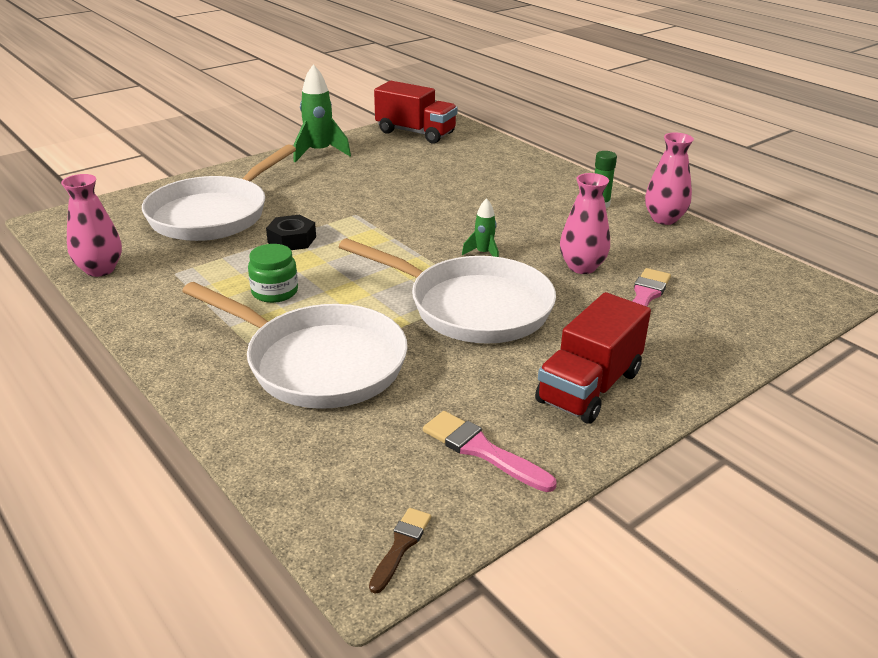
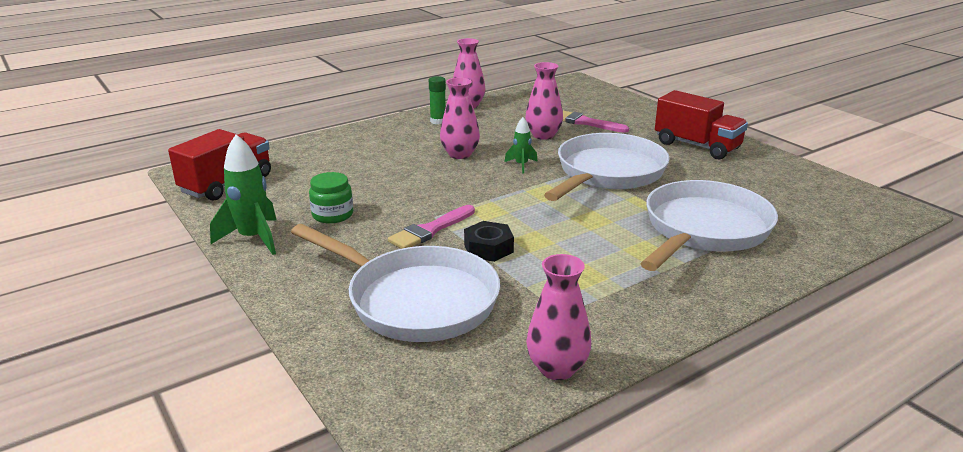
camera: 85 degrees left, 5 degrees down
green jar [248,244,298,303] -> green jar moved to [309,172,353,223]
brown brush [369,508,431,594] -> none
pink brush [423,411,557,492] -> pink brush moved to [388,205,475,249]
none -> pink vase [440,78,480,159]

